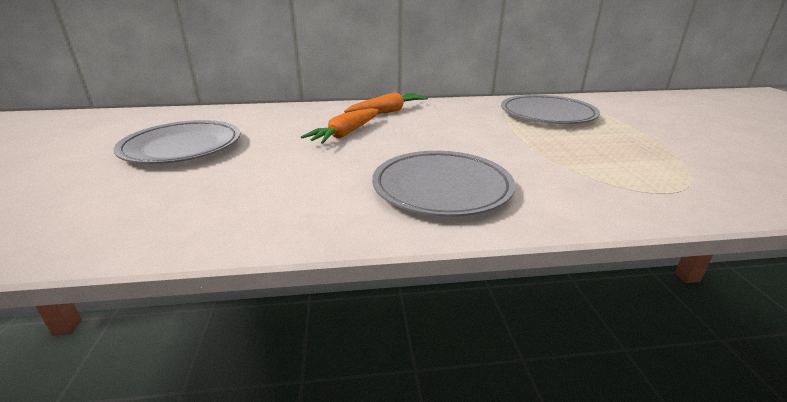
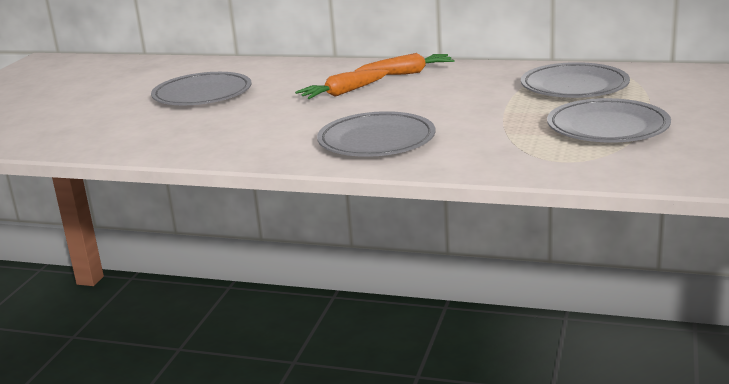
camera: 25 degrees right, 5 degrees down
none -> grey plate [547,98,671,142]

